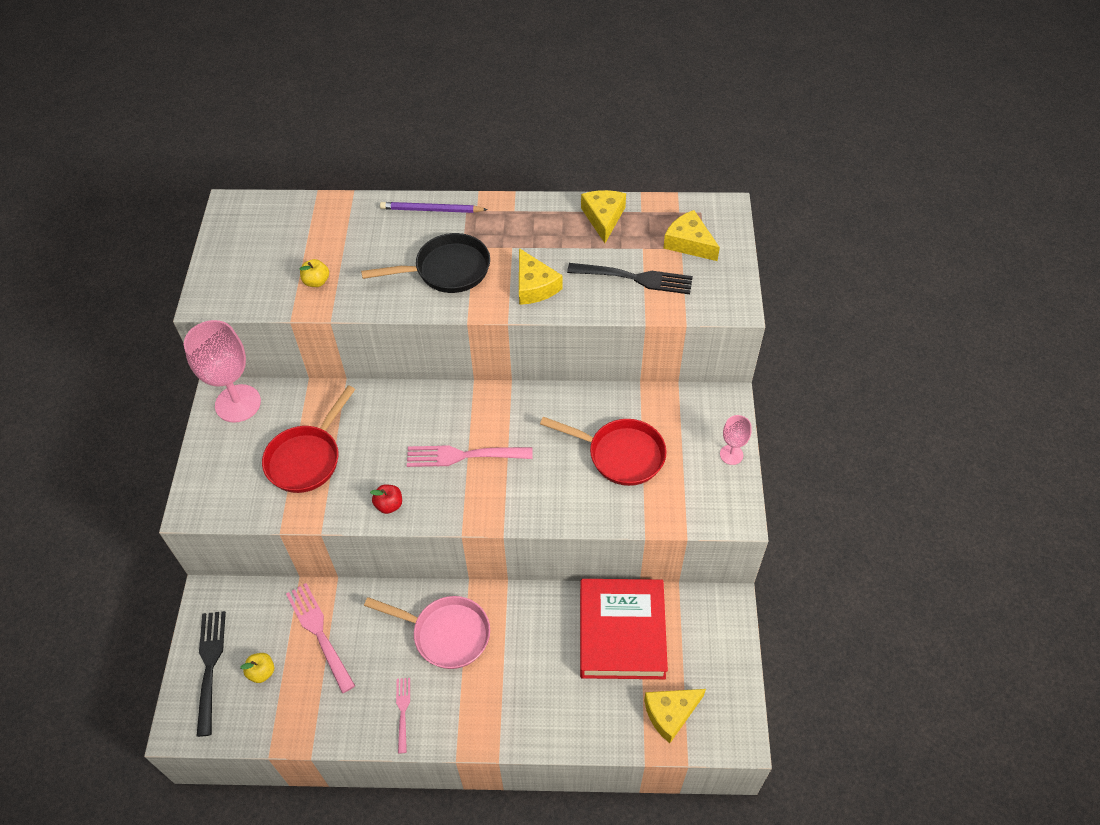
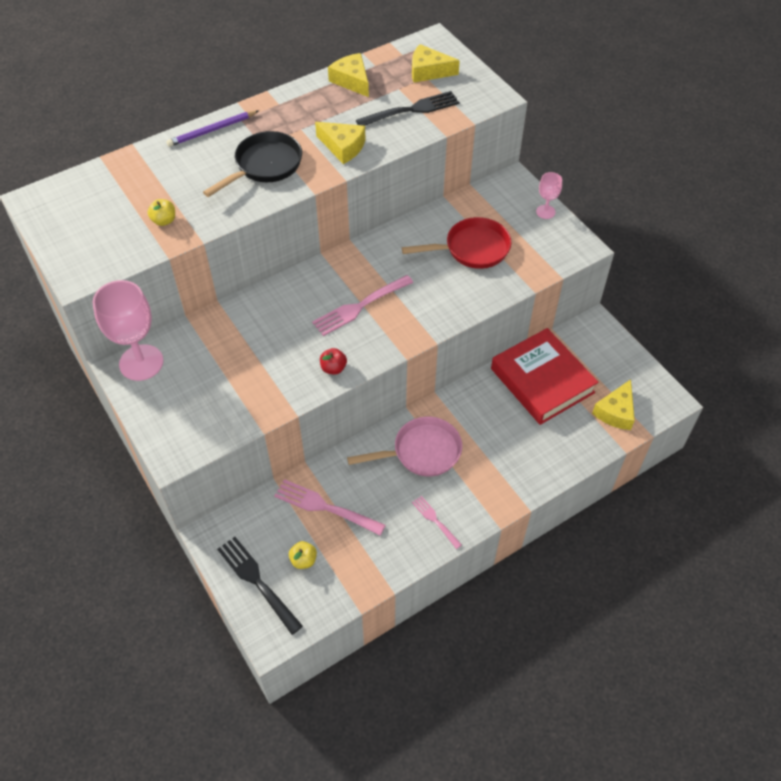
camera: 35 degrees left, 0 degrees up
red pan [262,385,356,493] -> none

